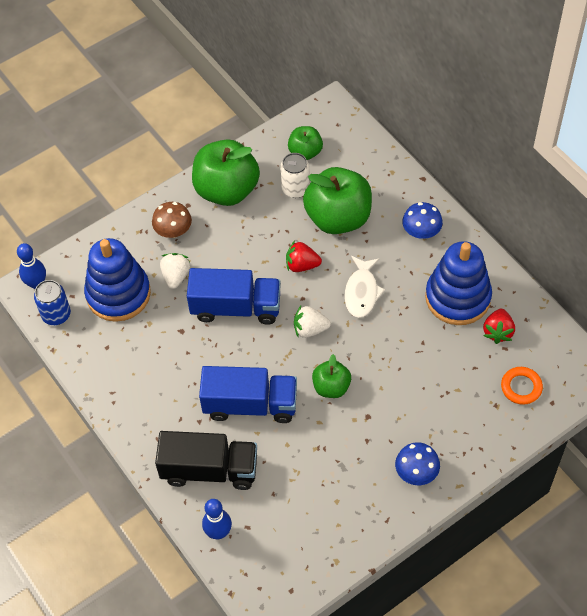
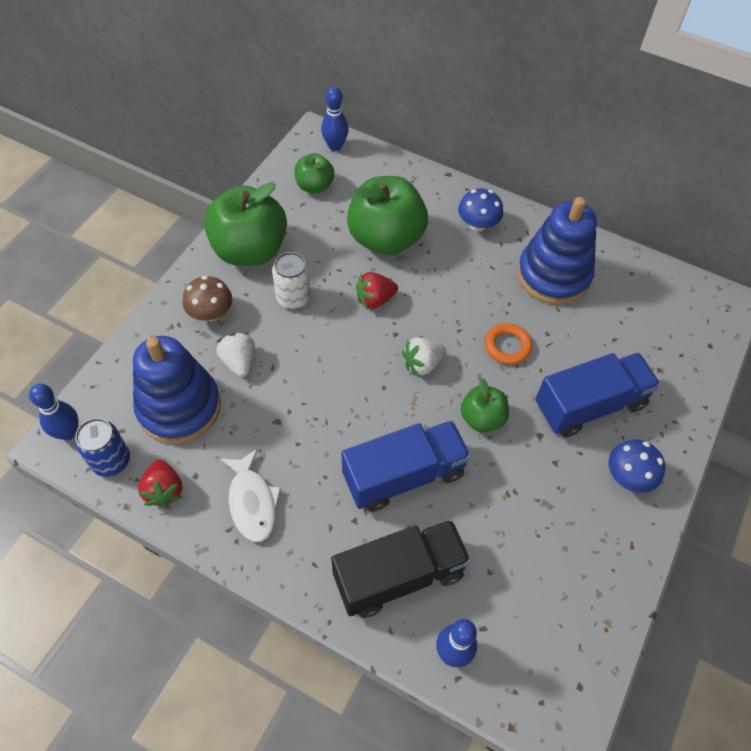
camera: 30 degrees left, 0 degrees up
blue truck [187,268,281,325] -> blue truck moved to [535,353,661,437]
white can [280,153,310,198] -> white can moved to [272,252,311,309]
white fish [345,256,385,318] -> white fish moved to [221,449,281,542]
red strawberry [483,309,515,344] -> red strawberry moved to [138,459,183,508]
orange ring [501,367,543,405] -> orange ring moved to [485,323,532,365]
none -> blue bowling pin [321,86,349,151]

